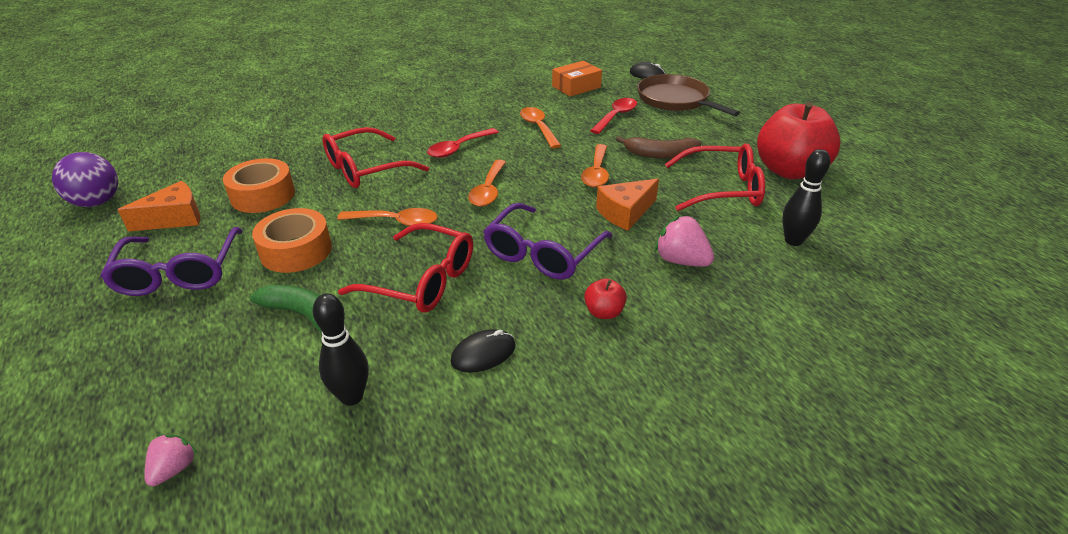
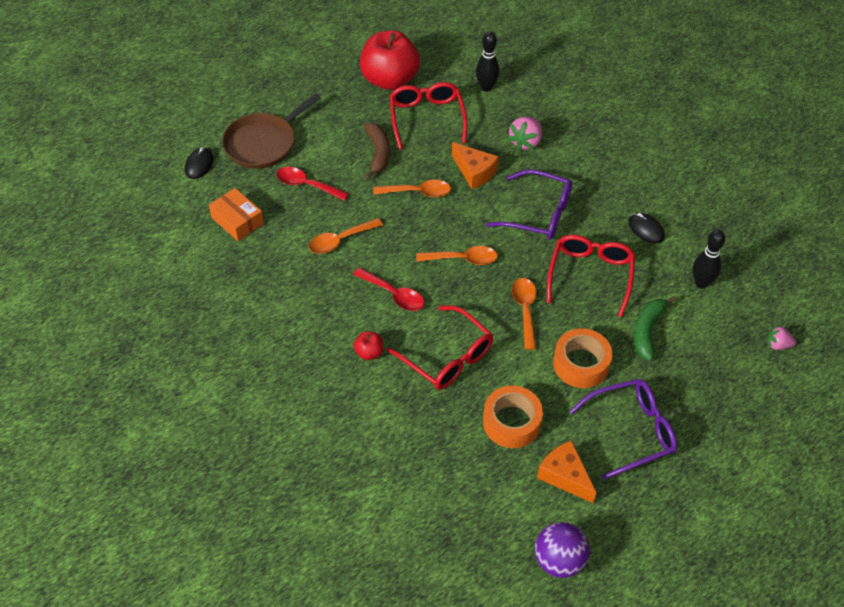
camera: 100 degrees left, 15 degrees up
red apple [584,278,627,319] -> red apple moved to [354,331,383,360]

